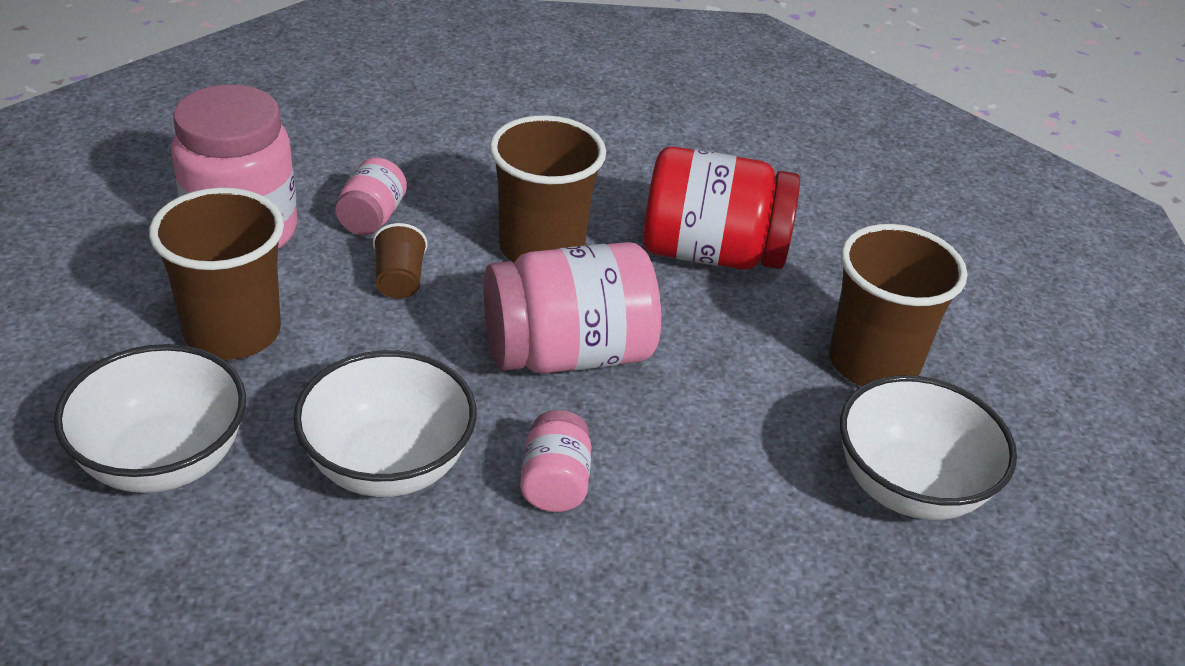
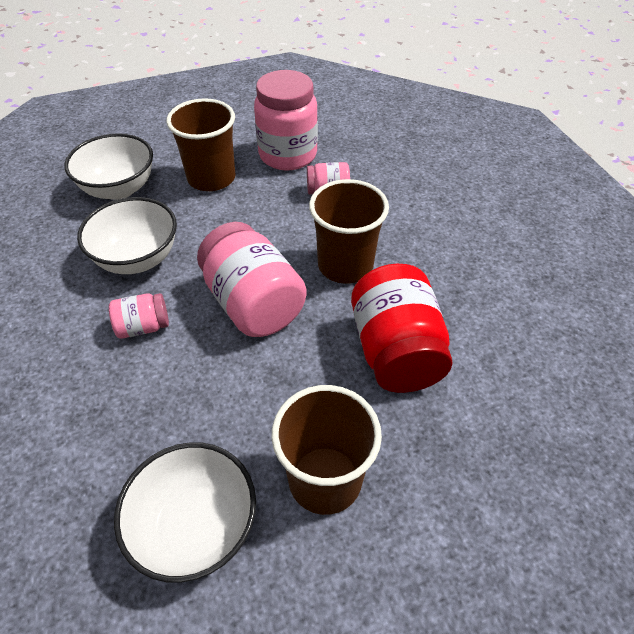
camera: 75 degrees right, 10 degrees up
brown cup [373,223,428,299] -> none

